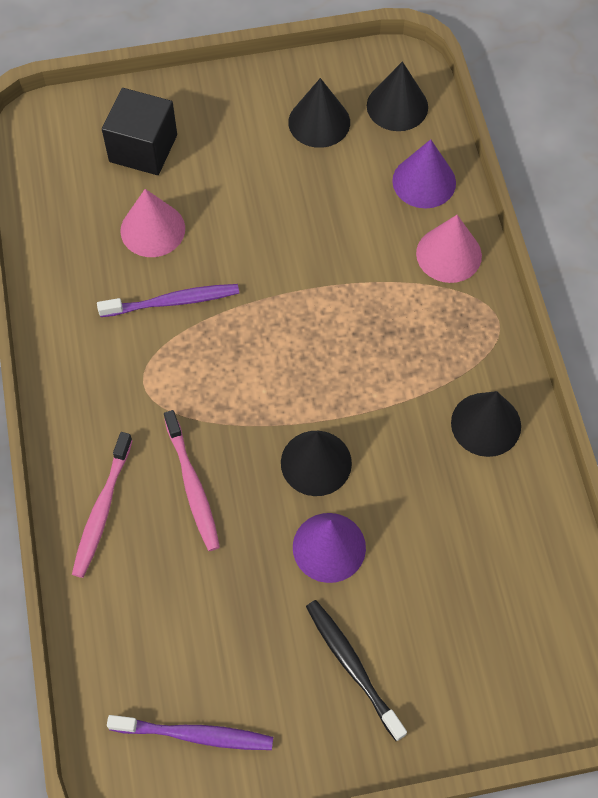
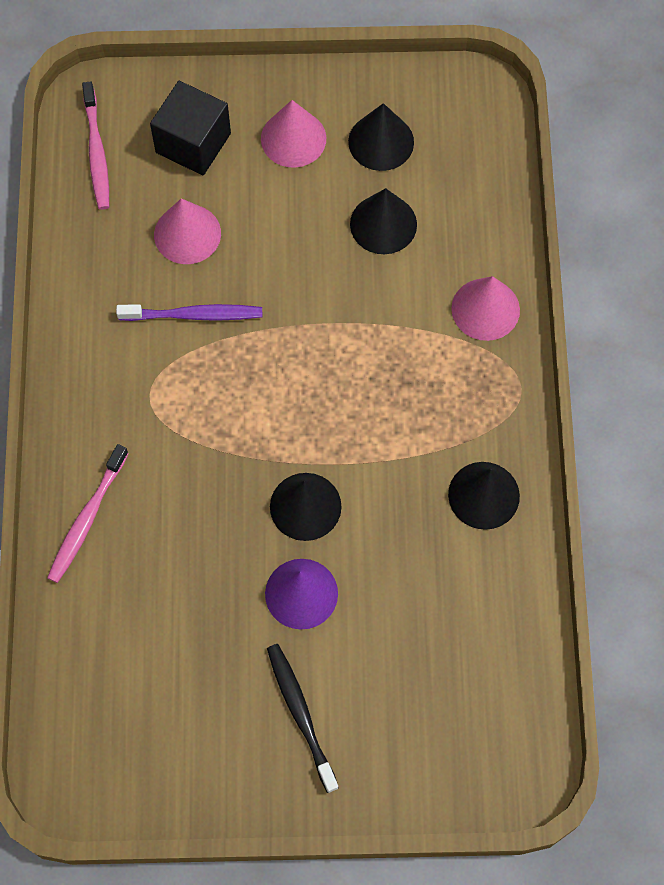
camera: 10 degrees right, 5 degrees up
purple toothbrush [107,715,273,750] -> none
pink toothbrush [164,410,220,551] -> pink toothbrush moved to [82,81,109,210]
black cone [367,61,428,131] -> black cone moved to [350,188,417,254]
purple cone [392,139,456,208] -> none
none -> pink cone [261,100,326,168]

